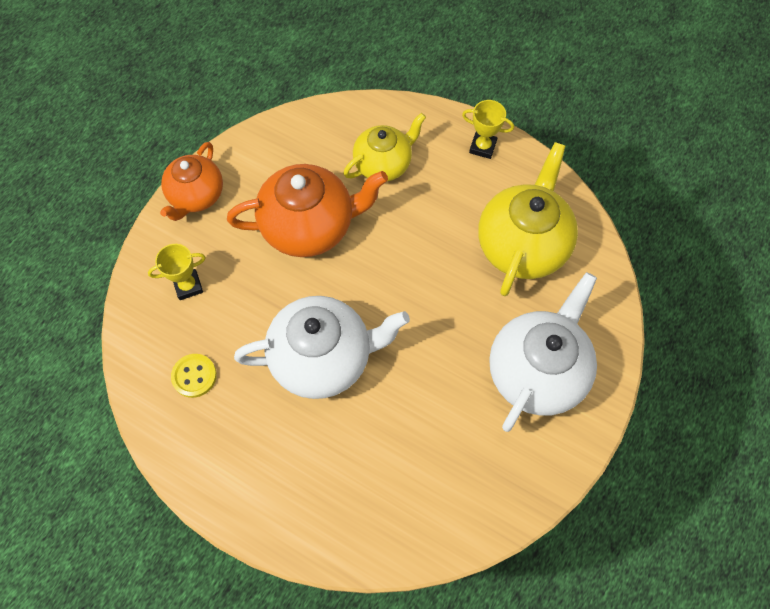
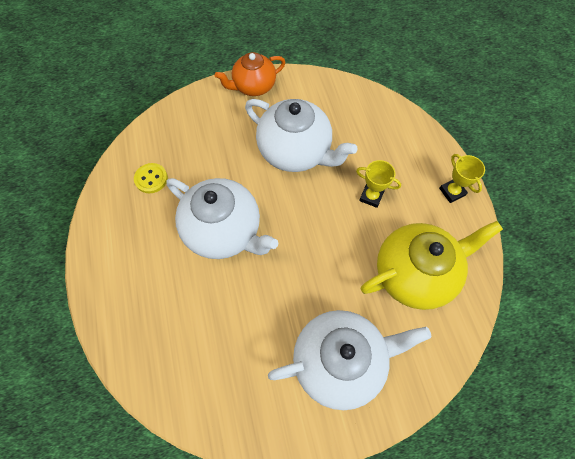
camera: 45 degrees right, 0 degrees up
yellow trophy [148,244,206,300] -> yellow trophy moved to [356,160,401,208]
orange teapot [227,164,388,257] -> white teapot [245,99,358,172]
yellow teapot [343,113,426,181] -> none

